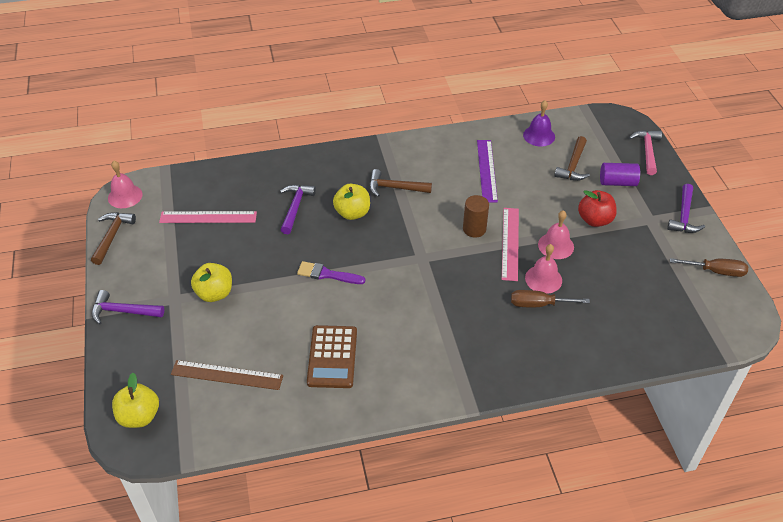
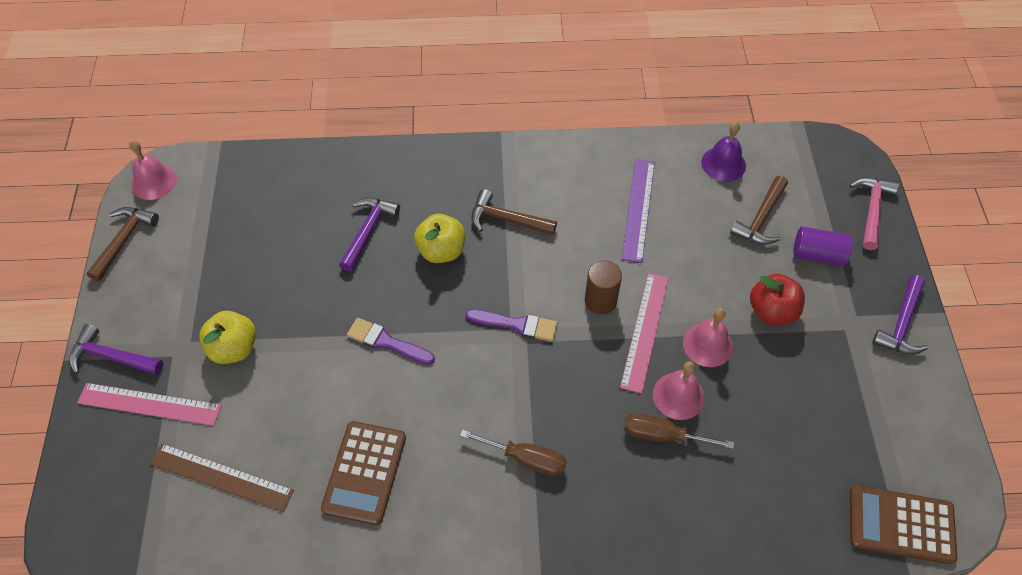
camera: 10 degrees right, 10 degrees up
yellow apple [112,373,159,428] -> none
pink ruler [159,211,257,223] -> pink ruler moved to [77,383,222,426]
brown screwdriver [670,258,748,277] -> brown screwdriver moved to [460,430,567,476]
none -> purple brush [466,310,557,342]
none -> brown calculator [850,485,957,565]

